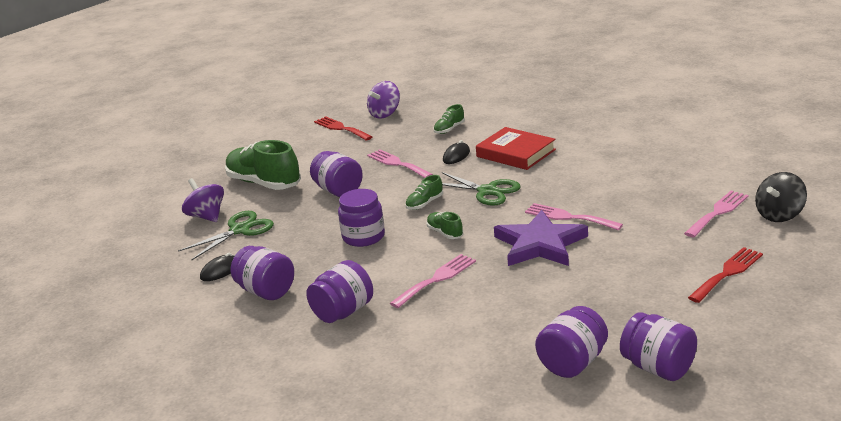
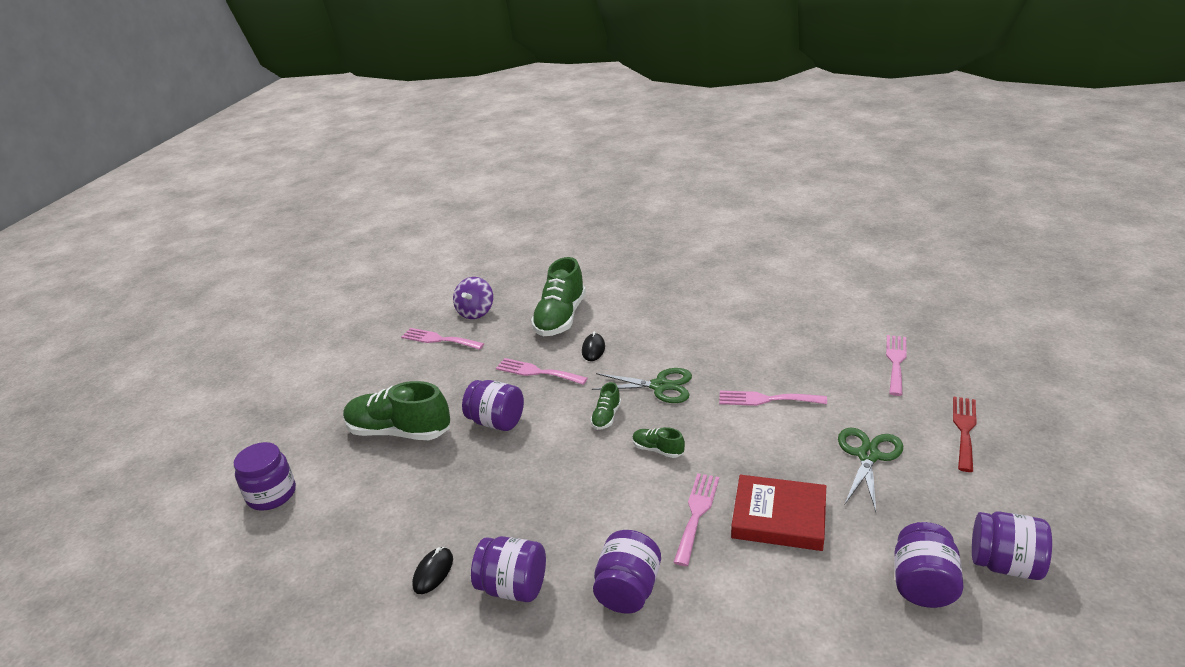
camera: 25 degrees left, 5 degrees up
green scissors [178,211,274,260] -> green scissors moved to [838,428,903,511]
purple spinning top [182,178,224,222] -> none
red fork [314,116,372,141] -> pink fork [401,328,484,350]
purple jar [338,189,385,247] -> purple jar moved to [234,442,296,511]
green shoe [434,104,465,134] -> green shoe [531,257,586,336], size x2.15
red book [476,127,556,170] -> red book moved to [731,475,826,551]
purple star [494,210,588,266] -> none
black spinning top [755,172,807,222] -> none

